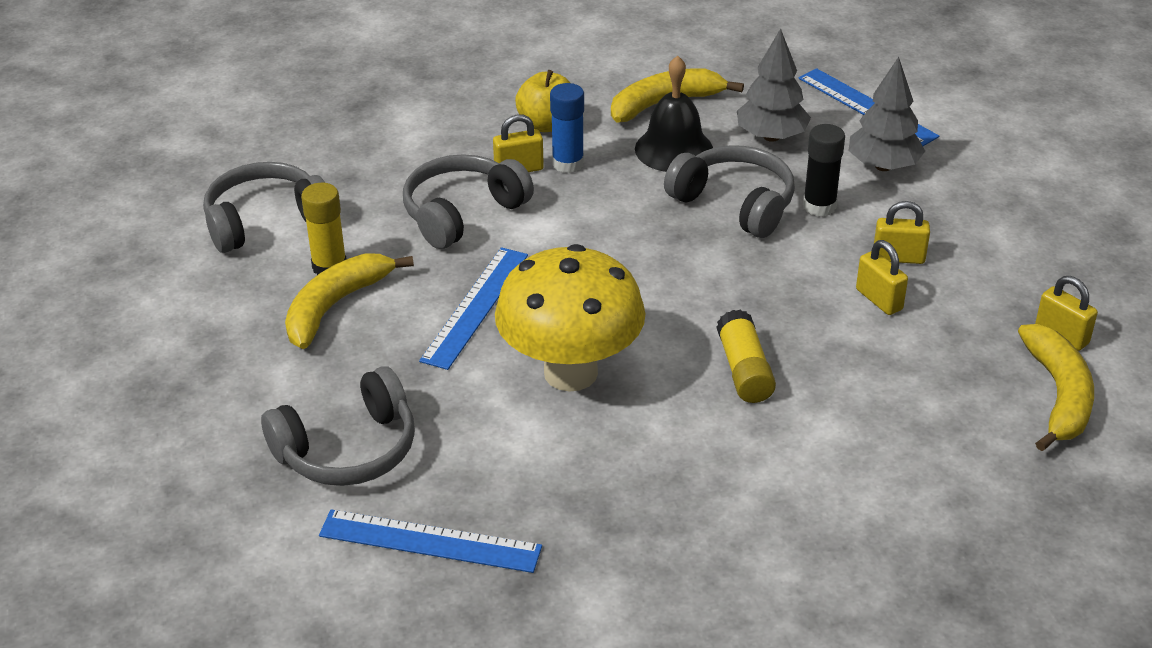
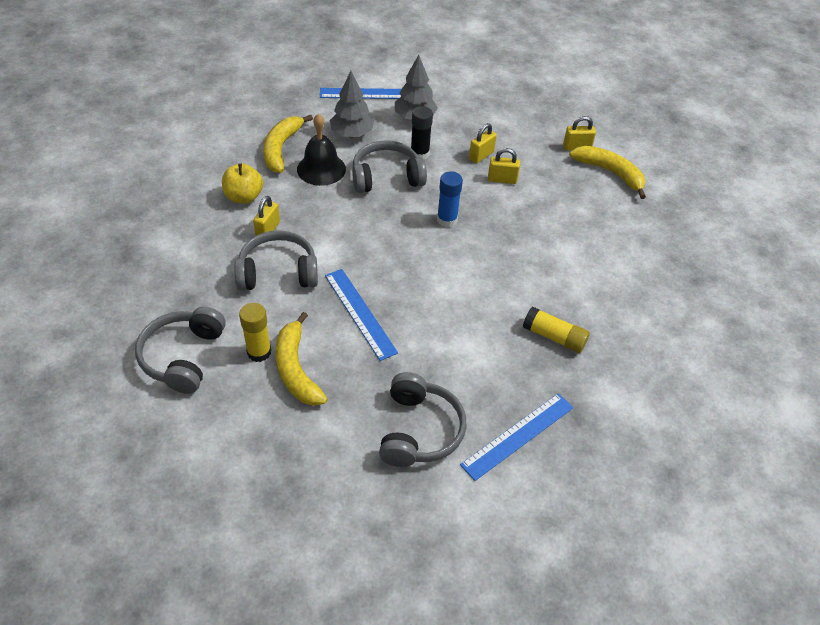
camera: 55 degrees left, 10 degrees up
grey headphones [403,154,534,249] -> grey headphones turned 90 degrees clockwise [234,230,318,290]
yellow mushroom [495,244,646,392] -> none
blue glue stick [550,83,584,173] -> blue glue stick moved to [437,171,463,227]
yellow glue stick [716,310,776,403] -> yellow glue stick moved to [523,307,590,353]

